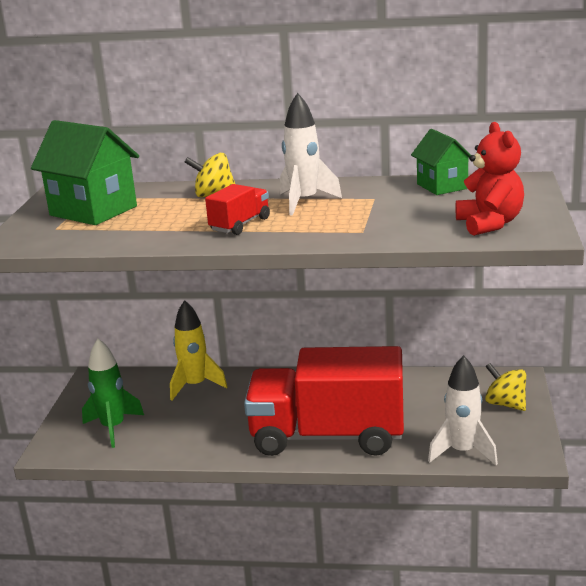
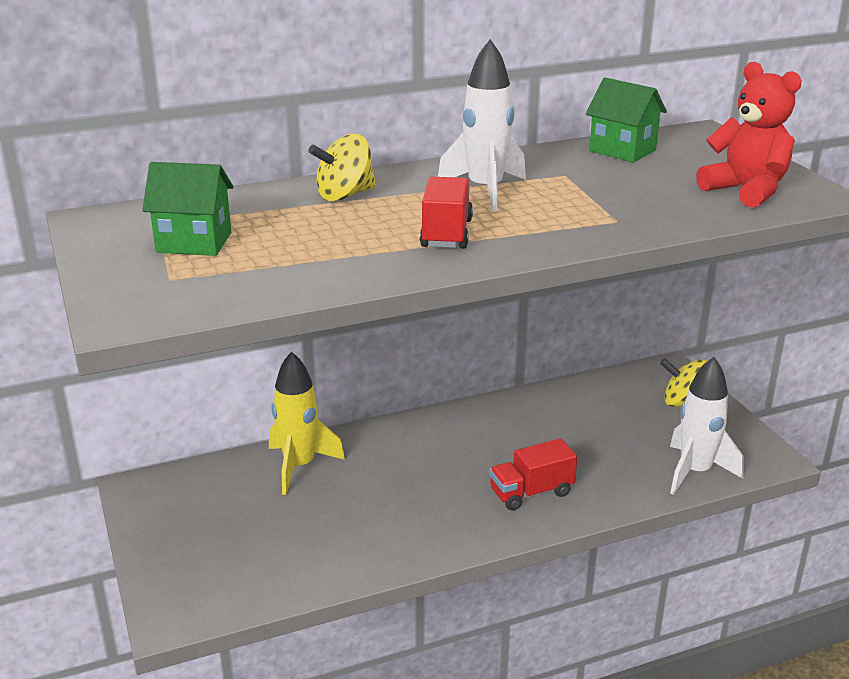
camera: 30 degrees left, 5 degrees up
green house [31,120,139,225] -> green house [142,162,233,256], size x0.61
green rocket [82,339,144,448] -> none
red truck [244,346,404,456] -> red truck [489,438,577,510], size x0.41

